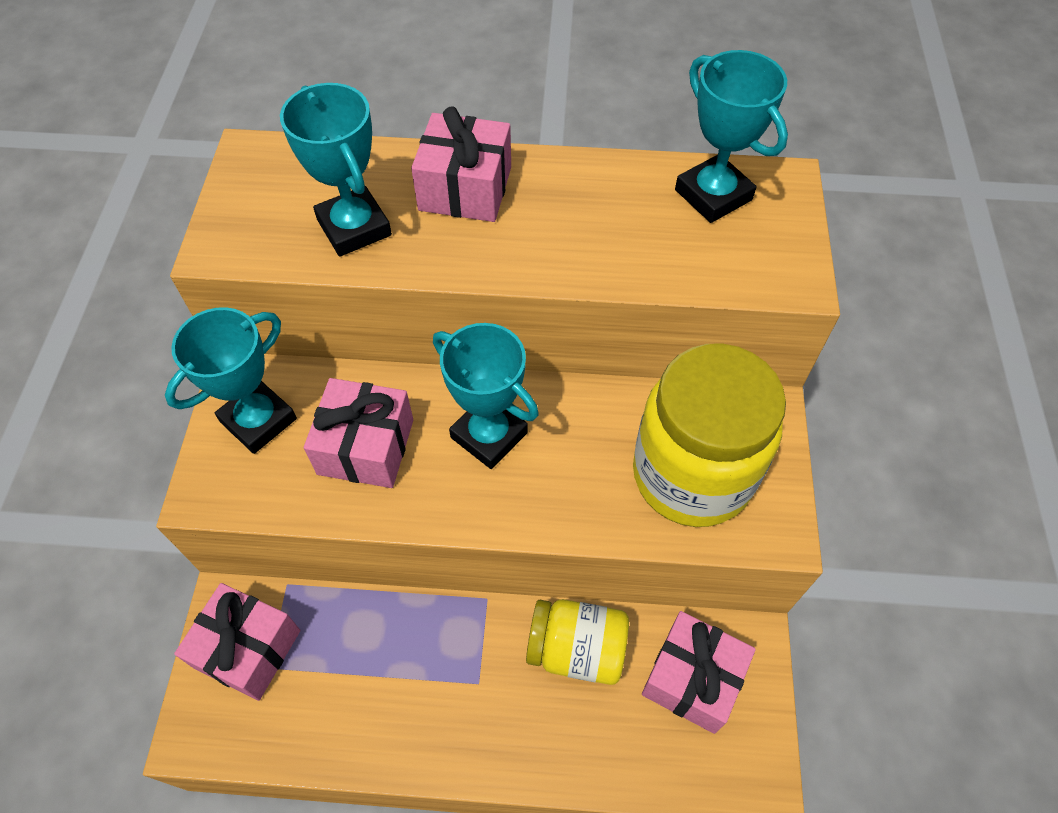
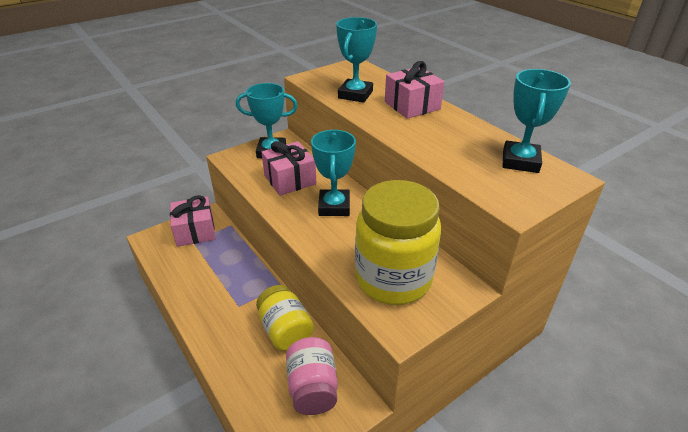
camera: 50 degrees right, 20 degrees down
pink gift [642,611,756,734] -> pink jar [286,337,338,415]

